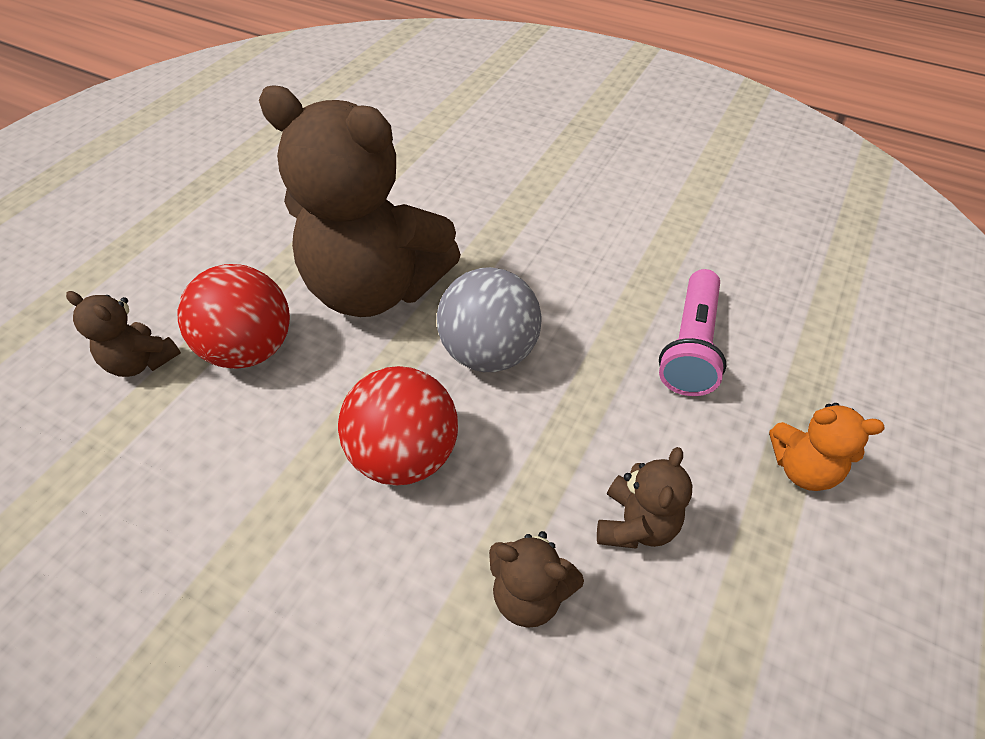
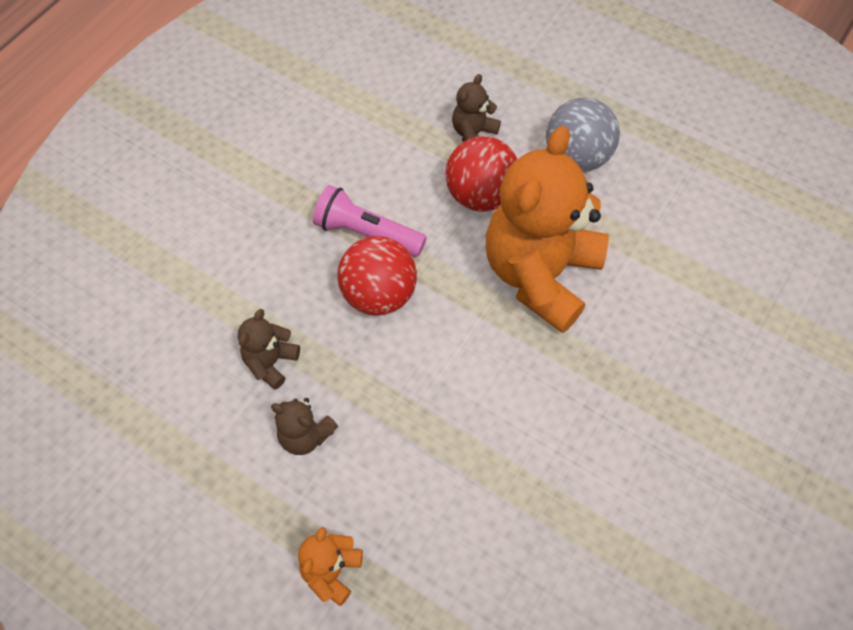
camera: 95 degrees right, 10 degrees up
brown teddy bear [259,85,461,317] -> orange teddy bear [486,126,609,333]
grey ball [437,267,542,372] -> grey ball moved to [546,97,620,172]
pink flashlight [659,269,726,396] -> pink flashlight moved to [313,185,427,257]

